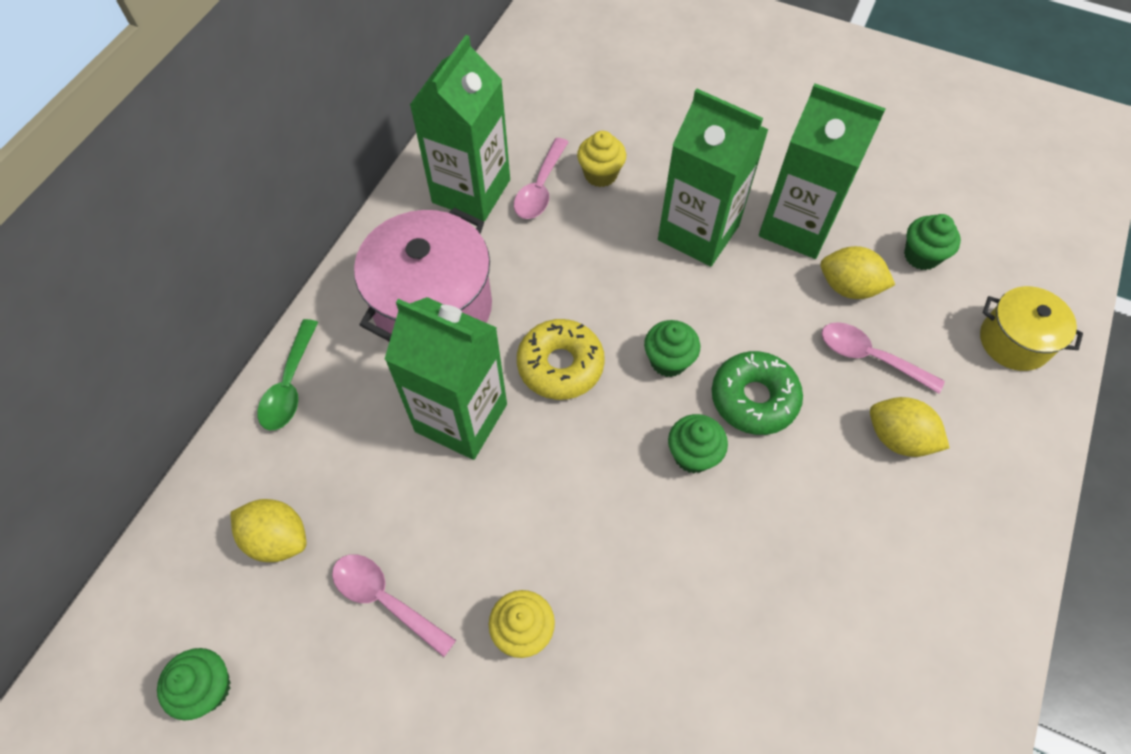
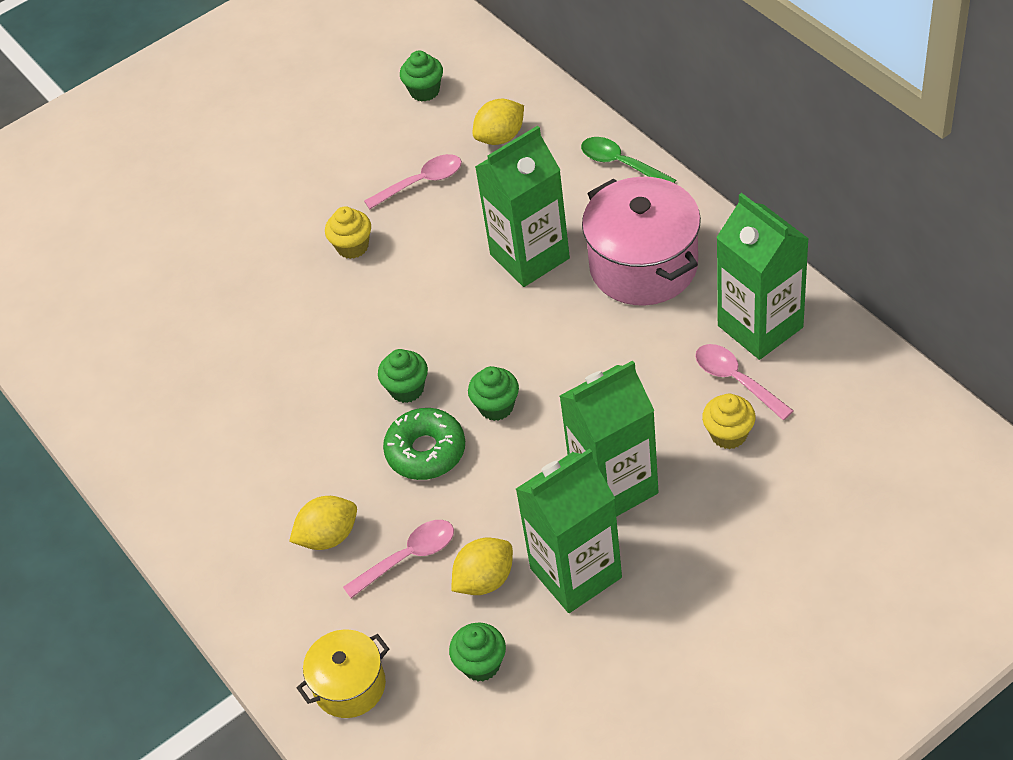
camera: 125 degrees right, 10 degrees down
yellow donut [517,319,605,400] -> none

